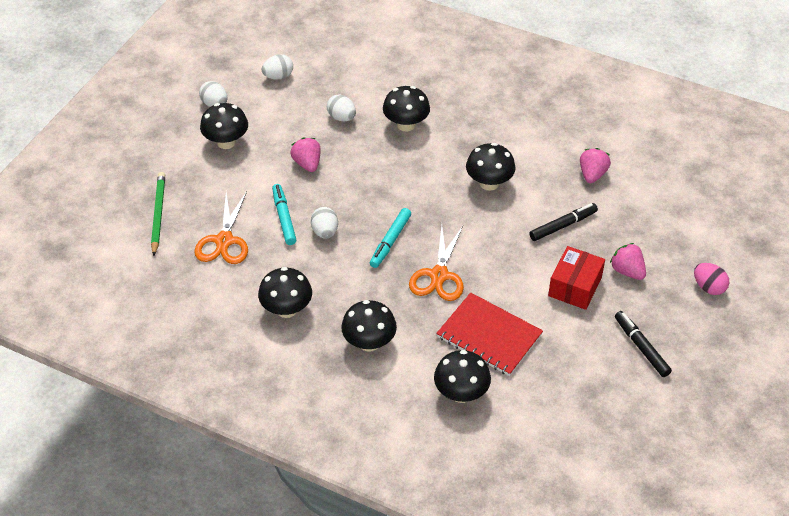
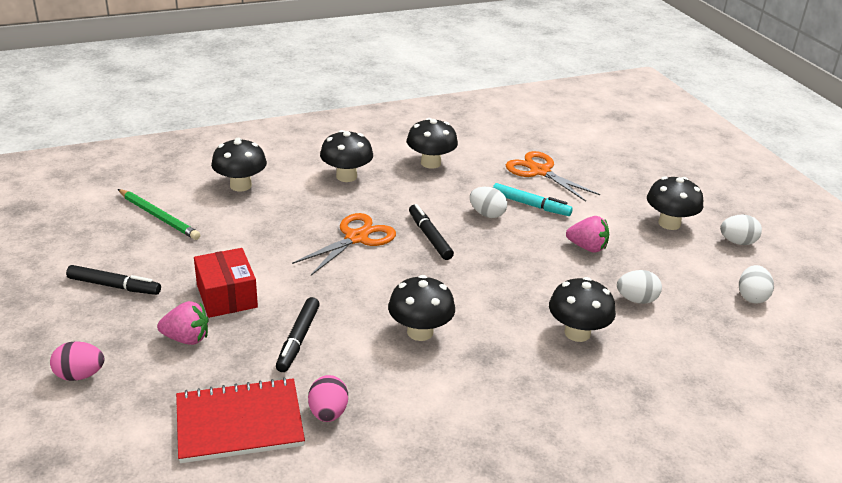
camera: 130 degrees right, 15 degrees down
green pencil [151,172,165,256] -> green pencil moved to [118,189,200,240]
turquoise marker [370,208,411,268] -> black marker [409,204,454,260]
orange scissors [409,226,464,301] -> orange scissors turned 75 degrees clockwise [292,213,396,275]
red notebook [436,293,543,376] -> red notebook moved to [176,377,305,463]
pink strawberry [580,148,611,183] -> pink egg [308,375,348,422]

